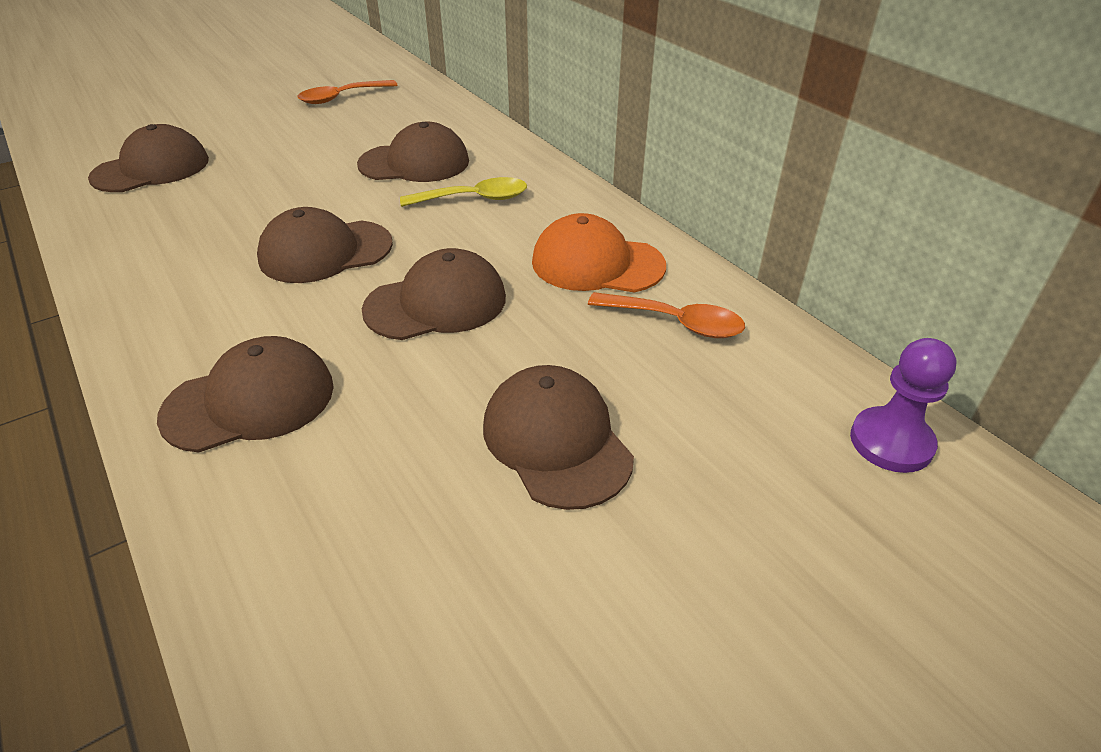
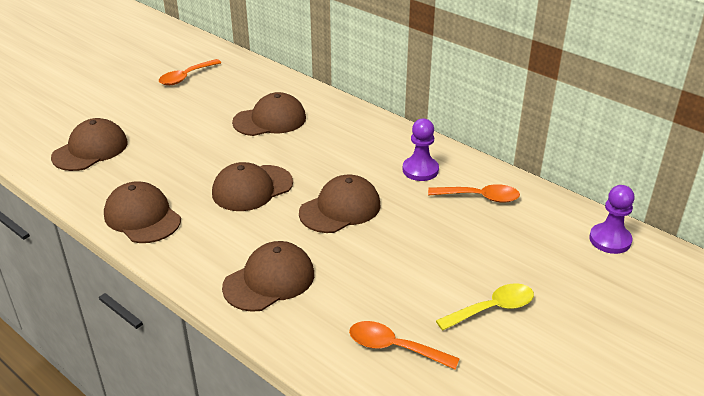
camera: 15 degrees left, 5 degrees down
yellow spoon [400,177,527,207] -> yellow spoon moved to [436,283,534,331]
brown cap [483,365,634,510] -> brown cap moved to [104,181,181,243]
orange cap [532,213,666,292] -> purple pawn [402,119,439,181]
none -> orange spoon [349,321,460,370]

